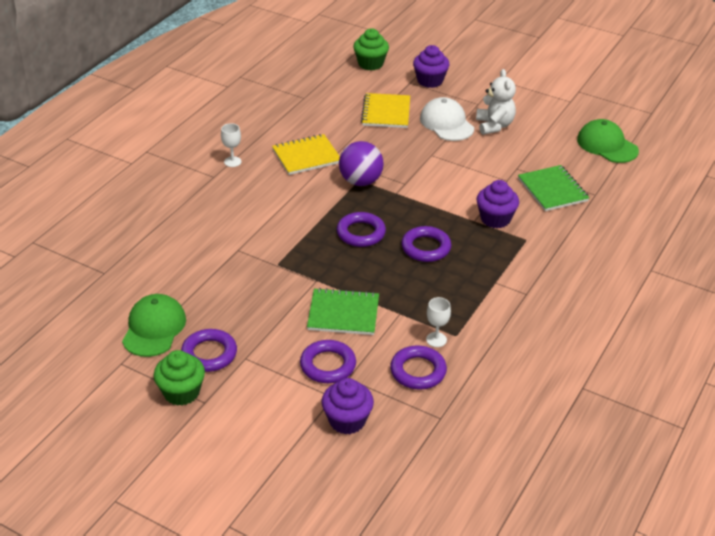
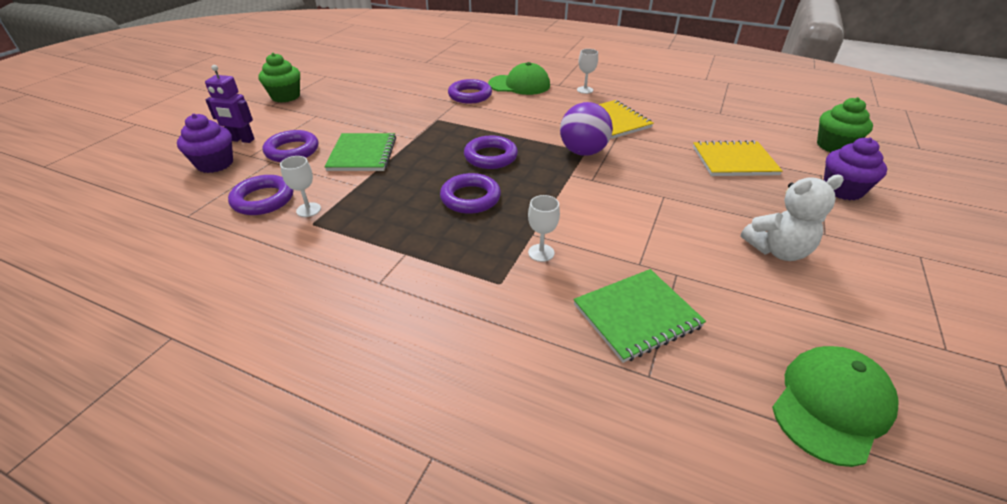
camera: 85 degrees right, 0 degrees up
green cap [122,294,186,357] -> green cap moved to [488,62,550,95]
purple ring [181,329,237,372] -> purple ring moved to [448,79,492,104]
white cap [420,97,474,141] -> none
purple cupcake [477,180,519,228] -> white goblet [528,195,560,262]
none -> purple robot [205,65,255,143]

